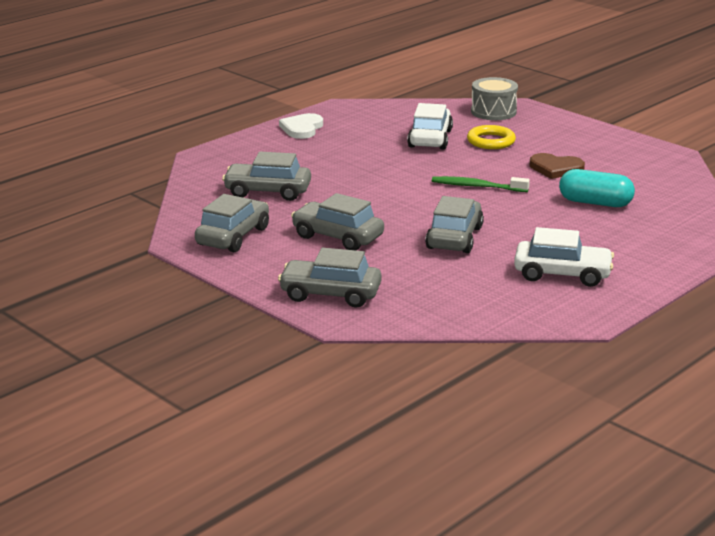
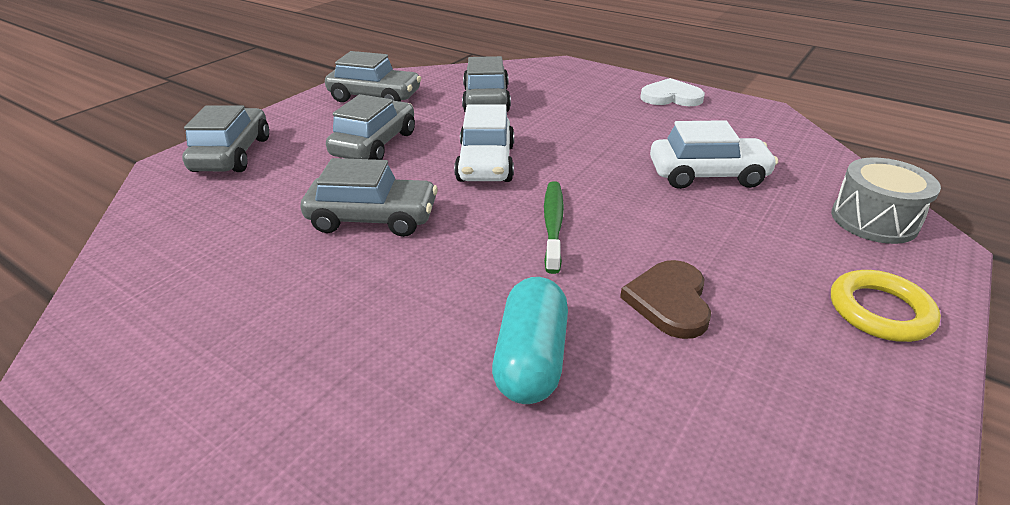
camera: 80 degrees right, 10 degrees up
yellow ring [467,125,516,149] -> yellow ring moved to [831,270,941,342]
white car [514,227,614,287] -> white car moved to [454,105,514,182]

